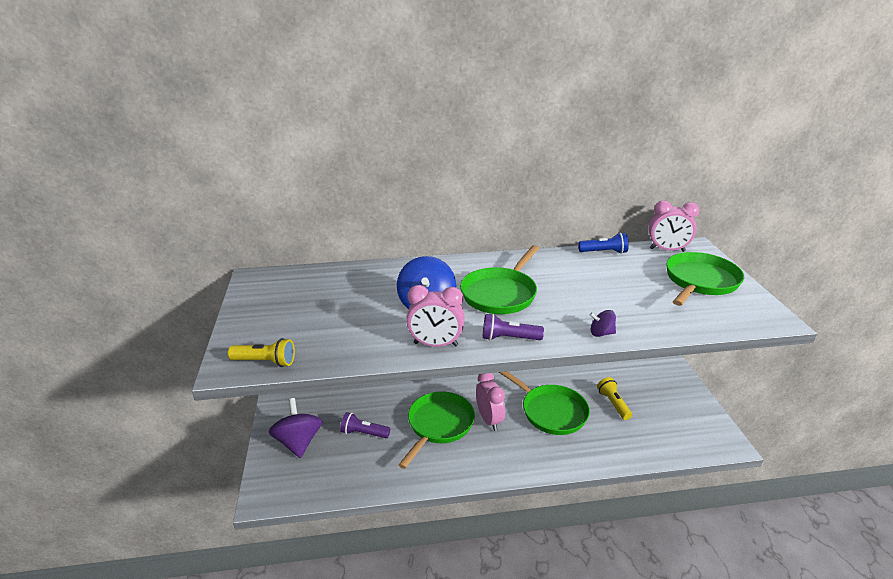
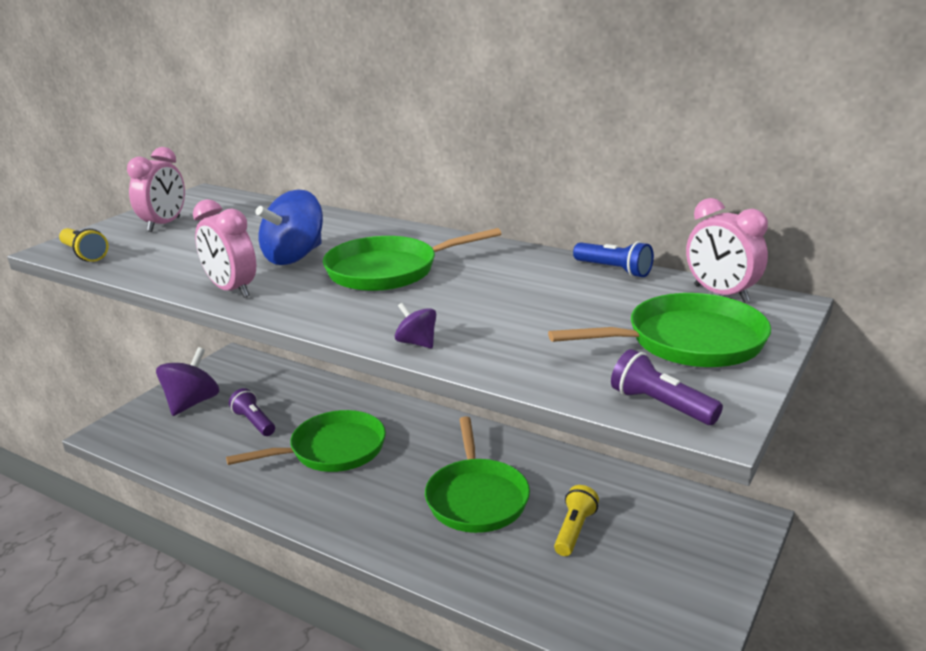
camera: 40 degrees right, 5 degrees down
pink clock [476,373,505,431] -> pink clock moved to [127,147,185,232]
purple flashlight [483,314,544,340] -> purple flashlight moved to [611,349,723,425]

